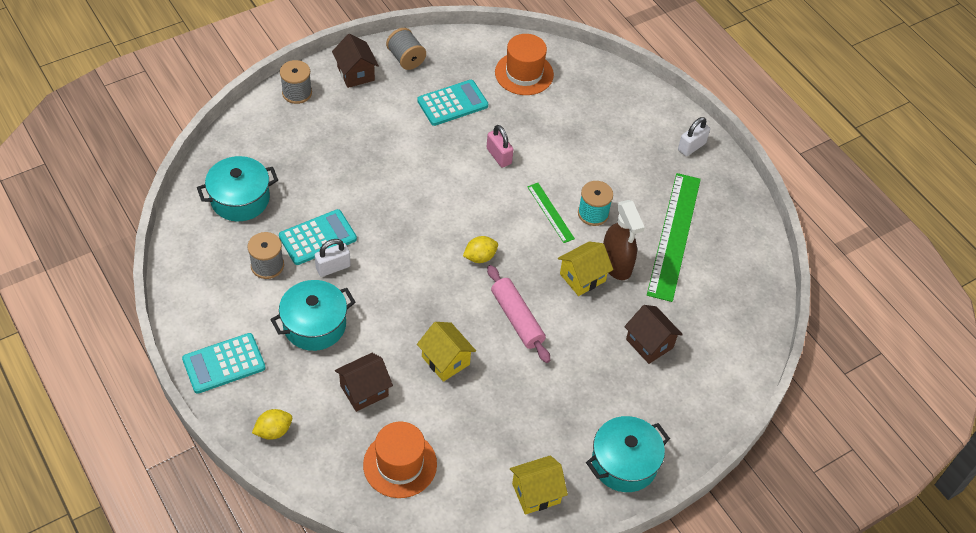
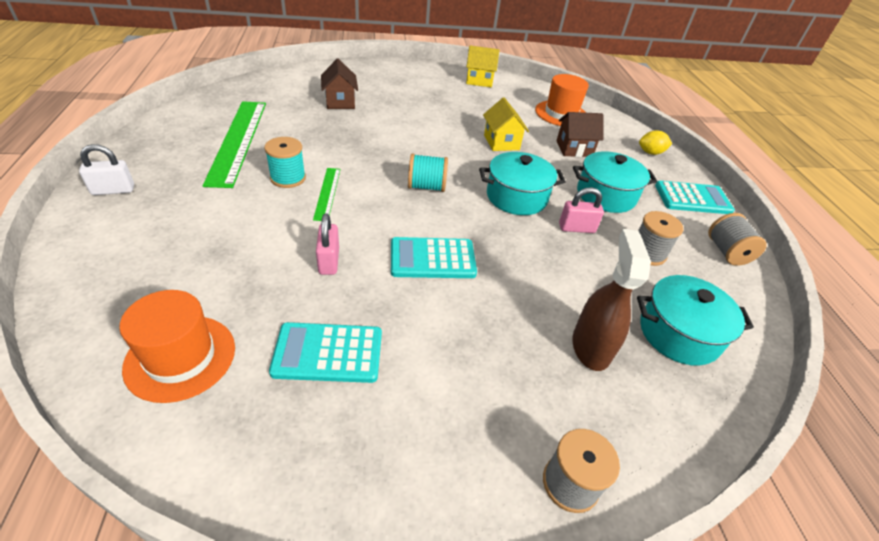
camera: 155 degrees left, 10 degrees down
turquoise calculator [279,209,357,265] -> turquoise calculator moved to [391,237,477,278]
white padlock [315,239,351,277] -> pink padlock [559,187,604,233]
brown house [332,34,379,88] -> none
grey spool [386,28,426,70] -> grey spool moved to [708,213,767,266]
yellow lemon [463,236,498,263] -> turquoise spool [408,154,448,192]
pink rolling pin [487,265,550,363] -> none
yellow house [558,241,613,296] -> none
turquoise pot [586,416,670,492] -> turquoise pot moved to [479,152,566,215]
brown spray bottle [603,200,645,280] -> brown spray bottle moved to [573,229,651,371]
green ruler [647,173,701,302] -> green ruler turned 45 degrees counterclockwise [203,101,266,188]

